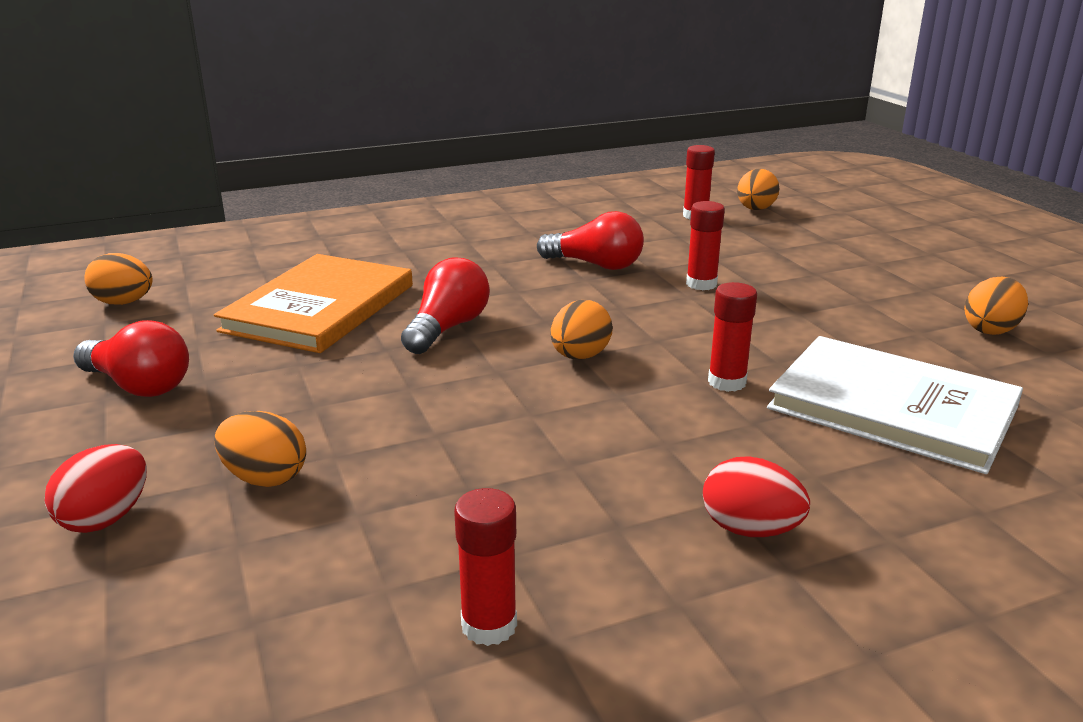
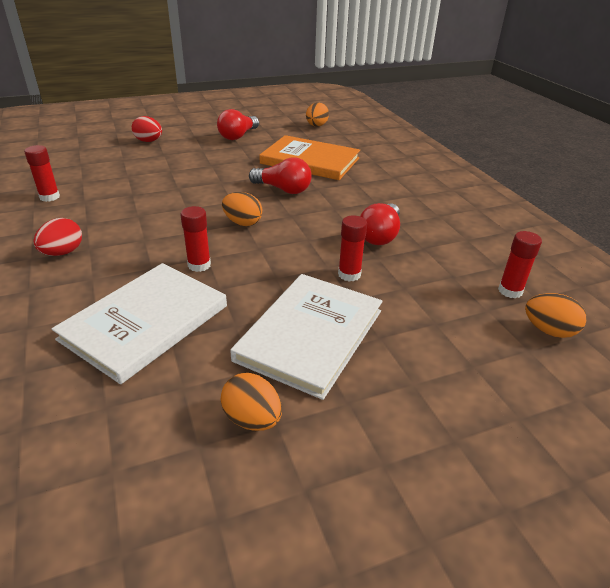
camera: 90 degrees right, 10 degrees up
orange egg [214,411,306,487] -> none
none -> white book [230,274,383,400]

